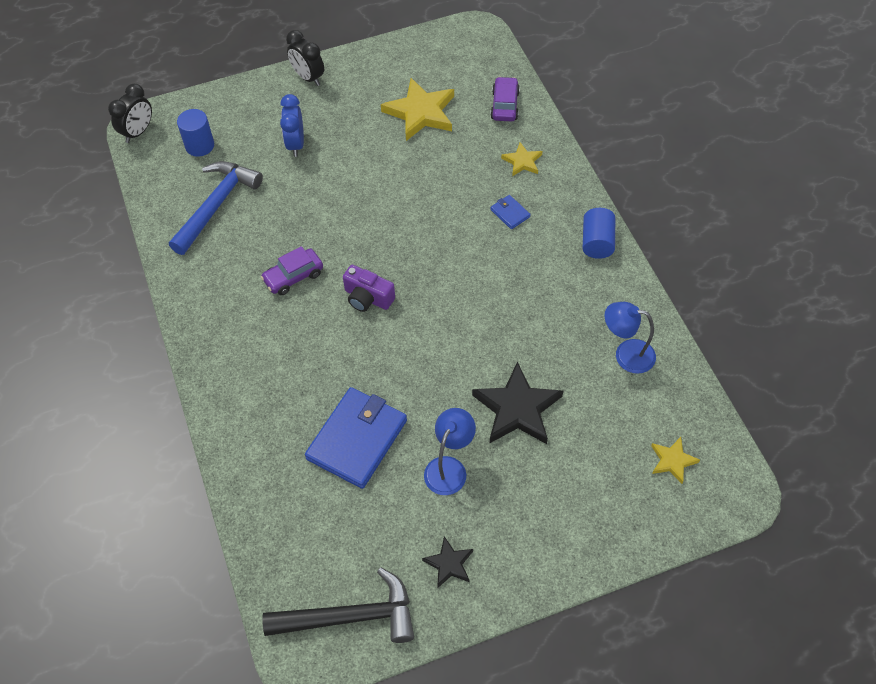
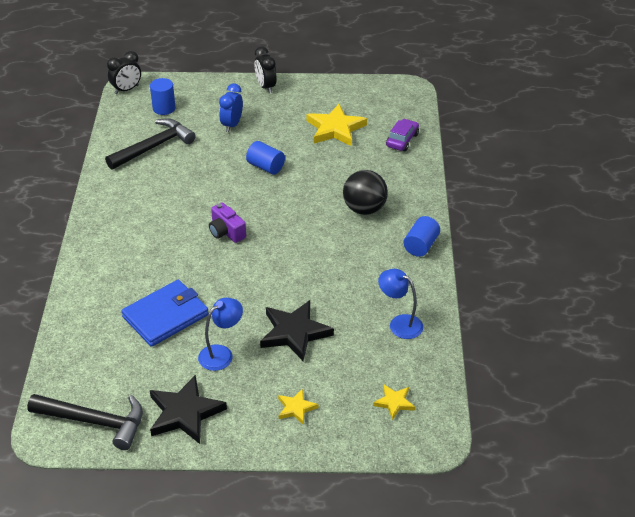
camera: 20 degrees right, 15 degrees down
blue hammer [169,161,263,255] -> black hammer [105,118,196,170]
purple car [261,246,323,295] -> none
black star [422,536,473,587] -> black star [150,375,227,444], size x1.89
blue wallet [490,195,531,229] -> black ball [343,170,388,215]
yellow star [501,142,542,176] -> yellow star moved to [278,388,318,425]
none -> blue cylinder [246,141,285,175]

